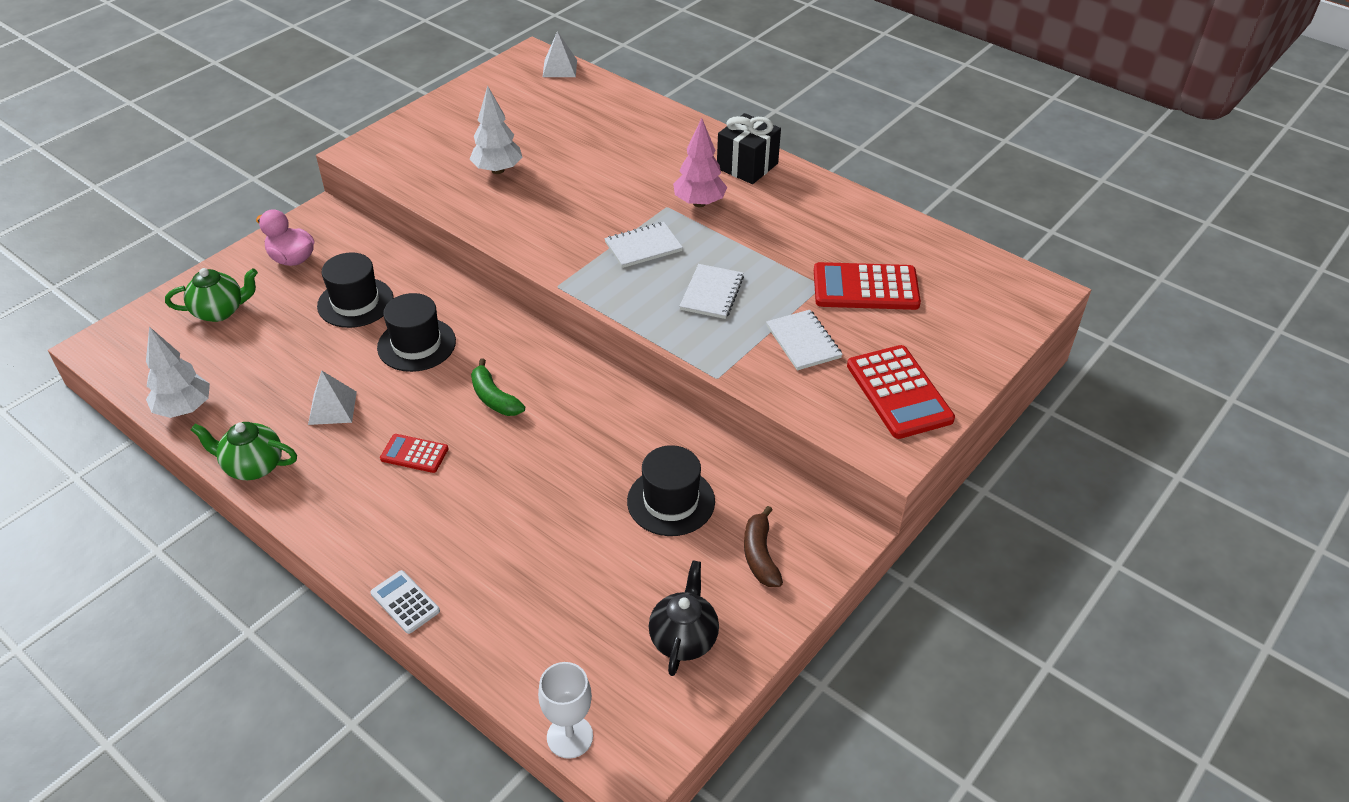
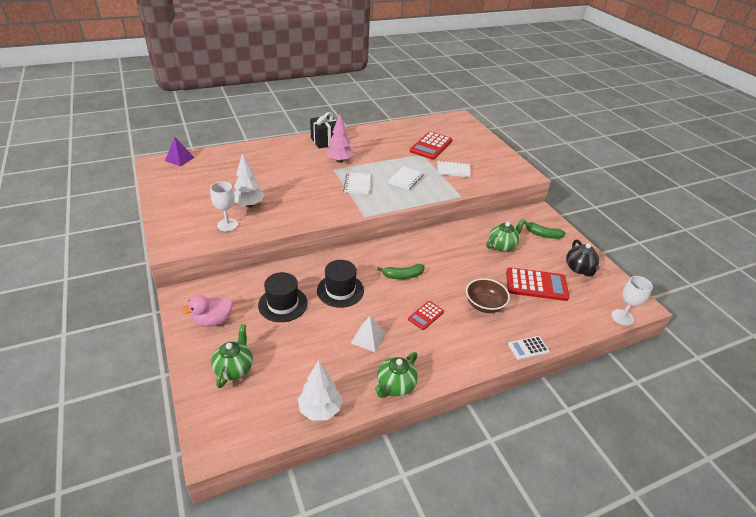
camera: 65 degrees left, 5 degrees down
white pyramid [543,31,577,77] -> purple pyramid [165,137,195,167]
black hat [627,445,715,536] -> green teapot [486,219,526,252]
black teapot [649,561,719,676] -> black teapot turned 135 degrees counterclockwise [566,240,600,277]
white notebook [679,264,744,319] -> white notebook turned 75 degrees clockwise [388,166,424,190]
brown banana [744,506,783,587] -> green banana [524,222,565,239]
red calculator [847,345,955,439] -> red calculator moved to [506,267,570,301]
none -> white goblet [210,182,238,231]
none -> brown bowl [466,278,510,313]

